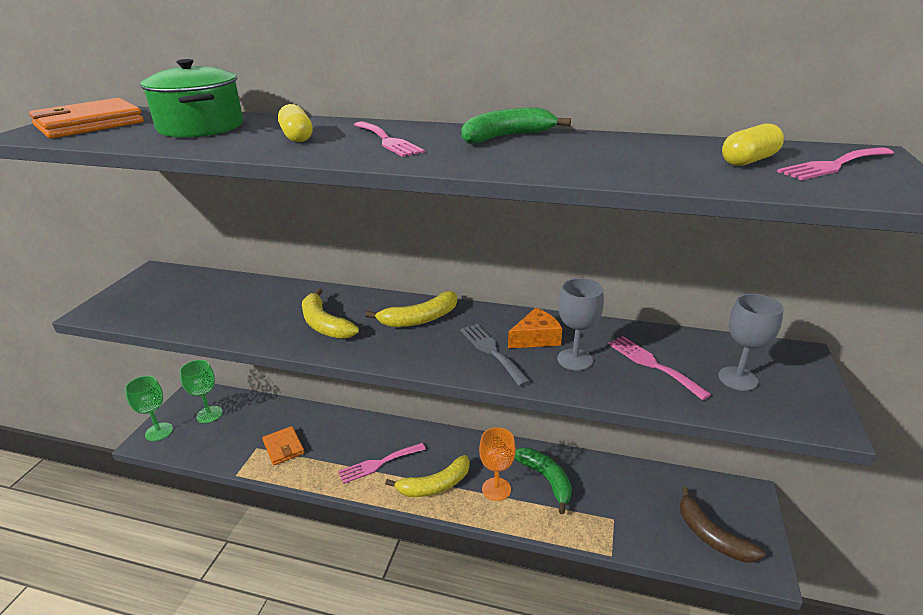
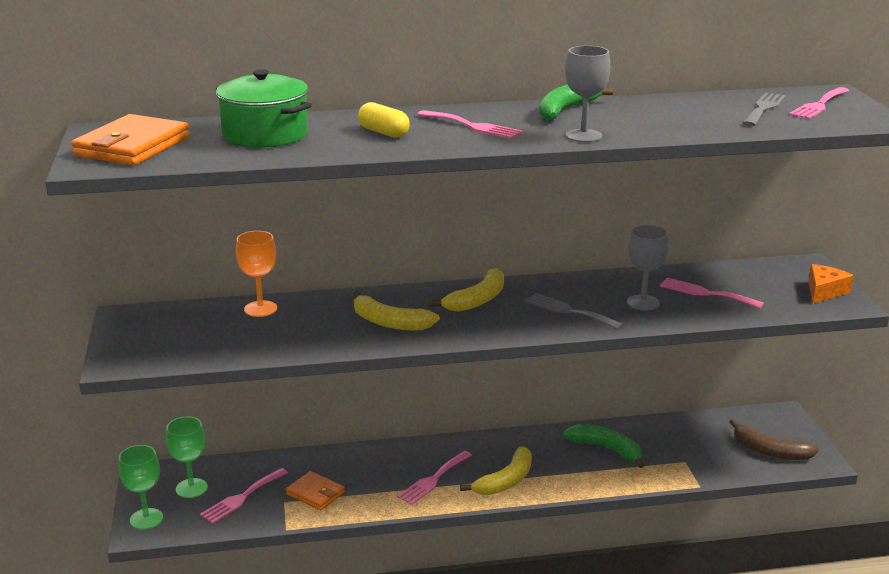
camera: 25 degrees left, 5 degrees down
orange goblet [479,427,516,501] -> orange goblet moved to [236,231,277,317]
orange cheese [508,308,562,348] -> orange cheese moved to [808,264,853,304]
grey goblet [718,294,784,391] -> grey goblet moved to [565,46,610,142]
yellow capsule [722,124,784,166] -> grey fork [743,93,786,126]
none -> pink fork [200,468,288,524]

